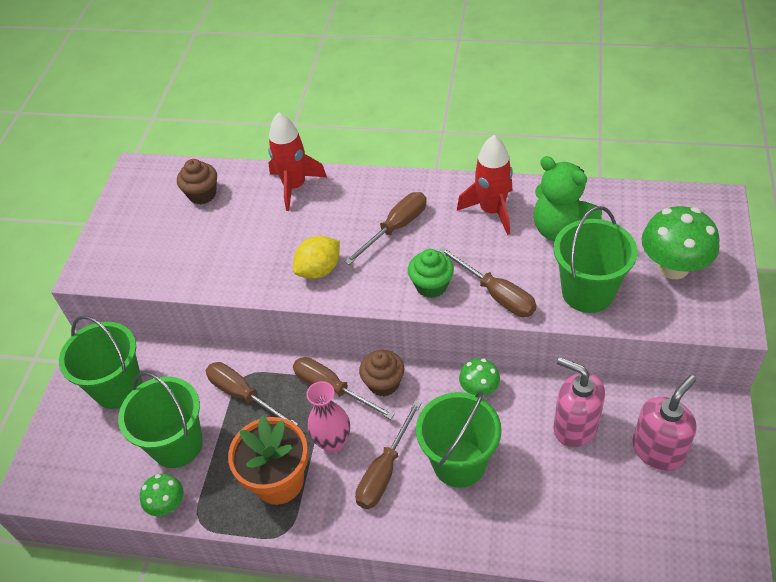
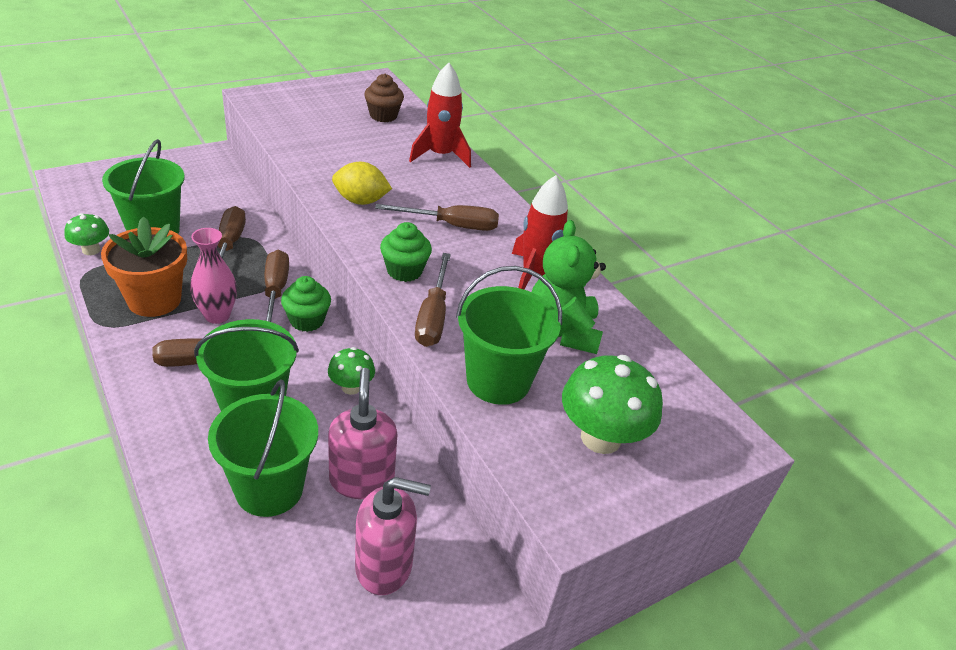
camera: 40 degrees right, 10 degrees down
green bucket [59,315,142,409] -> green bucket moved to [208,379,318,517]
brown cupcake [359,350,404,396] -> green cupcake [281,276,331,332]

